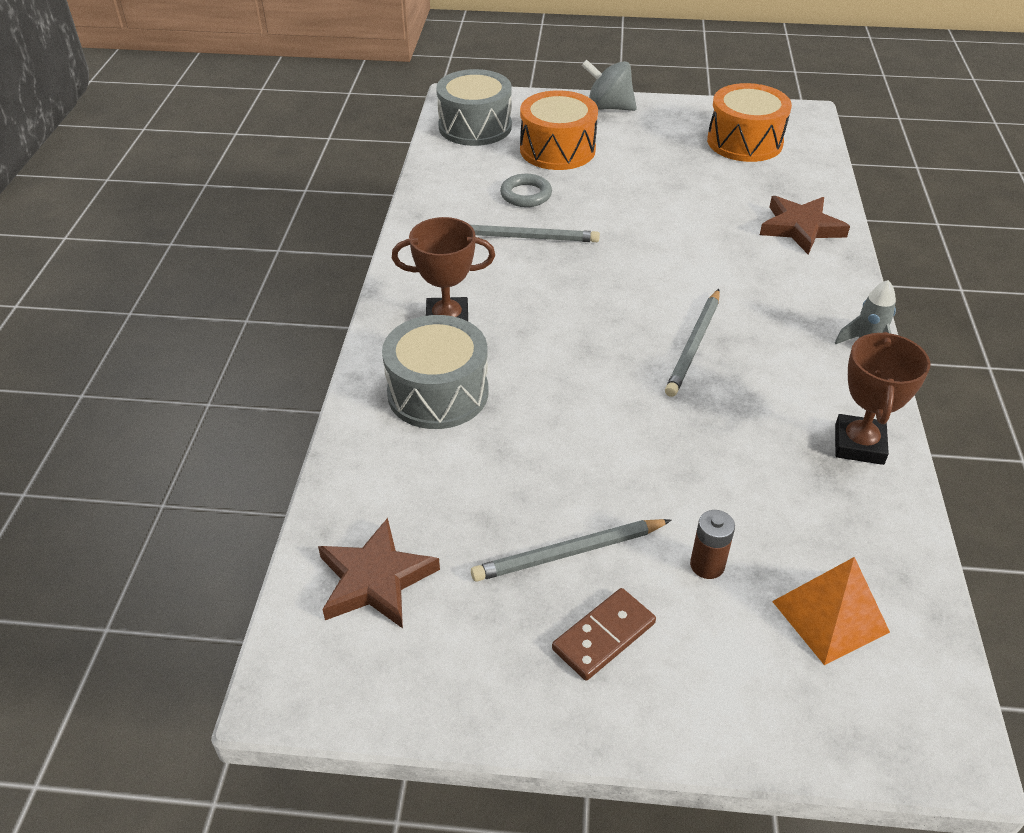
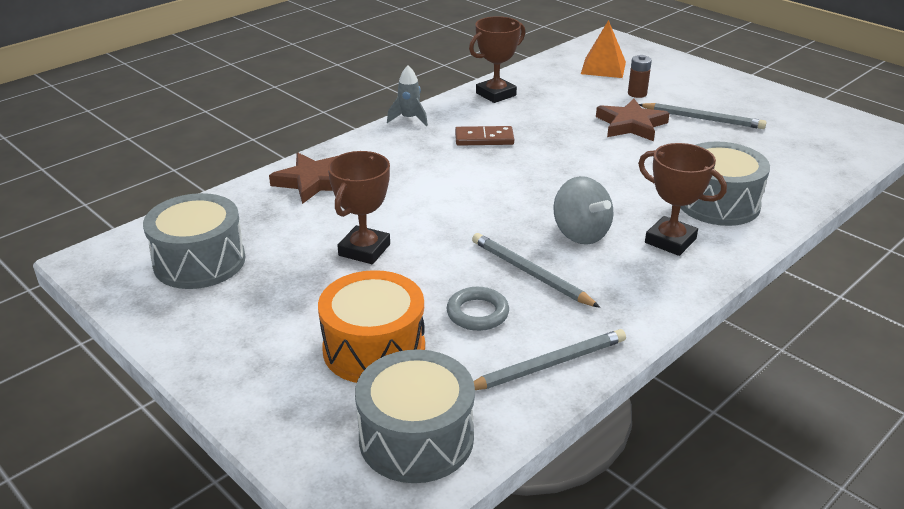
camera: 140 degrees left, 10 degrees down
brown star [318,518,440,628] -> brown star moved to [596,99,670,141]
brown domino [552,588,656,681] -> brown domino moved to [455,126,514,146]
grey spinning top [582,60,637,111] -> grey spinning top moved to [554,176,613,244]
grey pencil [665,289,720,397] -> grey pencil moved to [474,329,626,390]
orange drum [707,83,792,162] -> grey drum [143,193,245,289]
none -> brown trophy [328,151,390,264]

